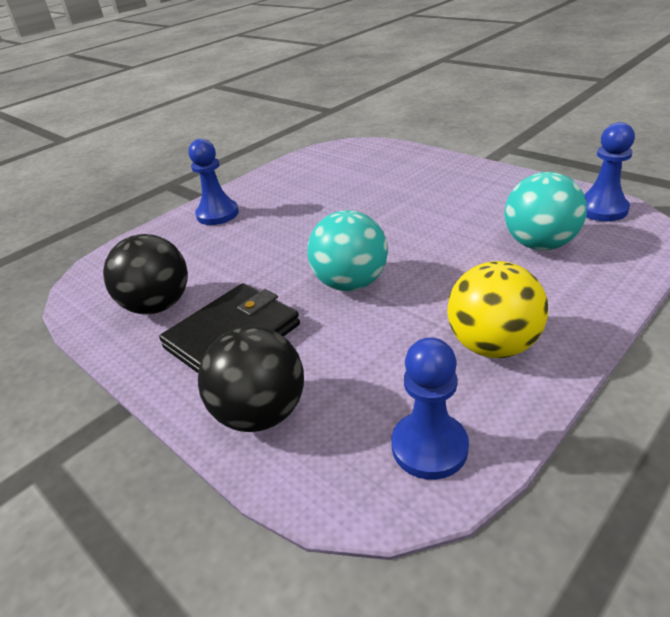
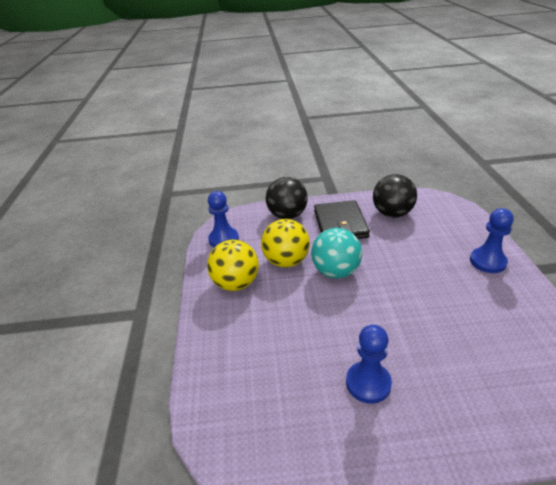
camera: 130 degrees right, 0 degrees up
turquoise ball [504,172,587,250] -> none
blue pawn [584,122,635,221] -> blue pawn moved to [346,325,392,404]
none -> yellow ball [261,219,310,268]

